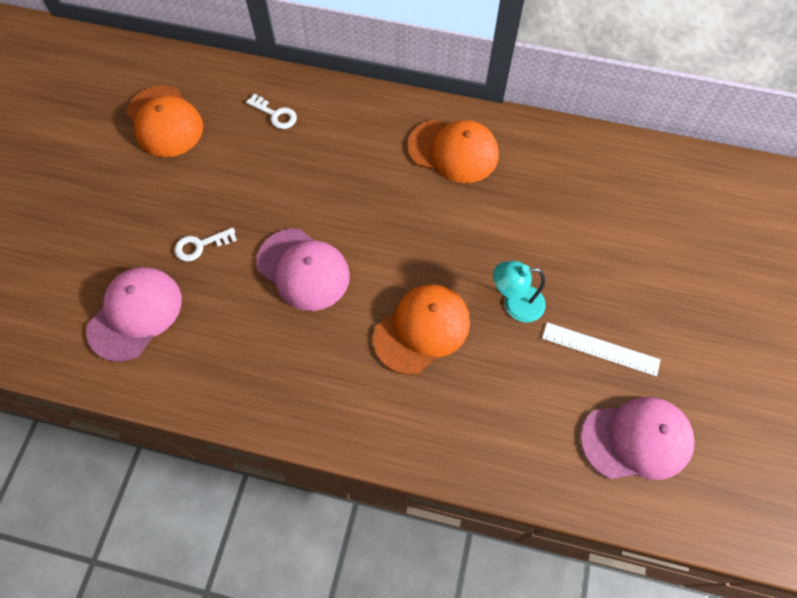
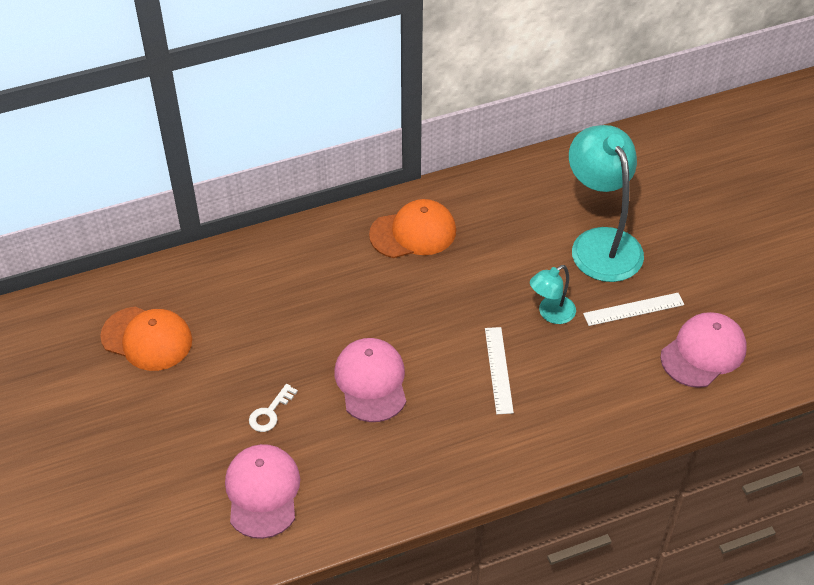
camera: 35 degrees left, 15 degrees down
white key [246,94,297,129] -> none
pink cap [256,229,350,311] -> pink cap turned 105 degrees counterclockwise [334,338,406,422]
orange cap [373,284,470,375] -> white ruler [485,327,514,414]
none -> turquoise lamp [569,125,644,282]

